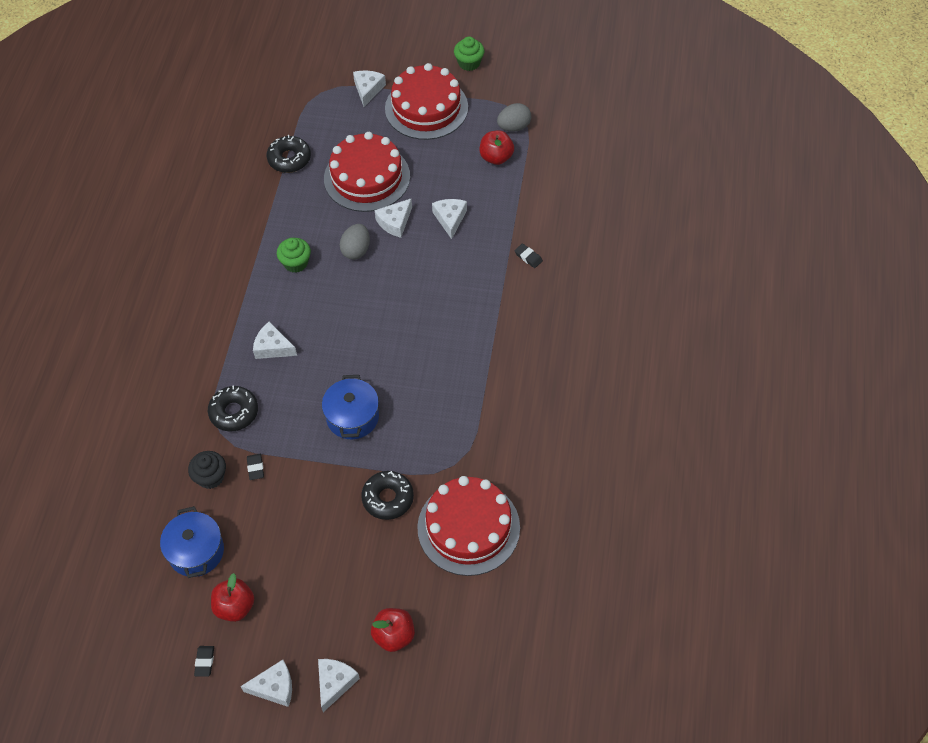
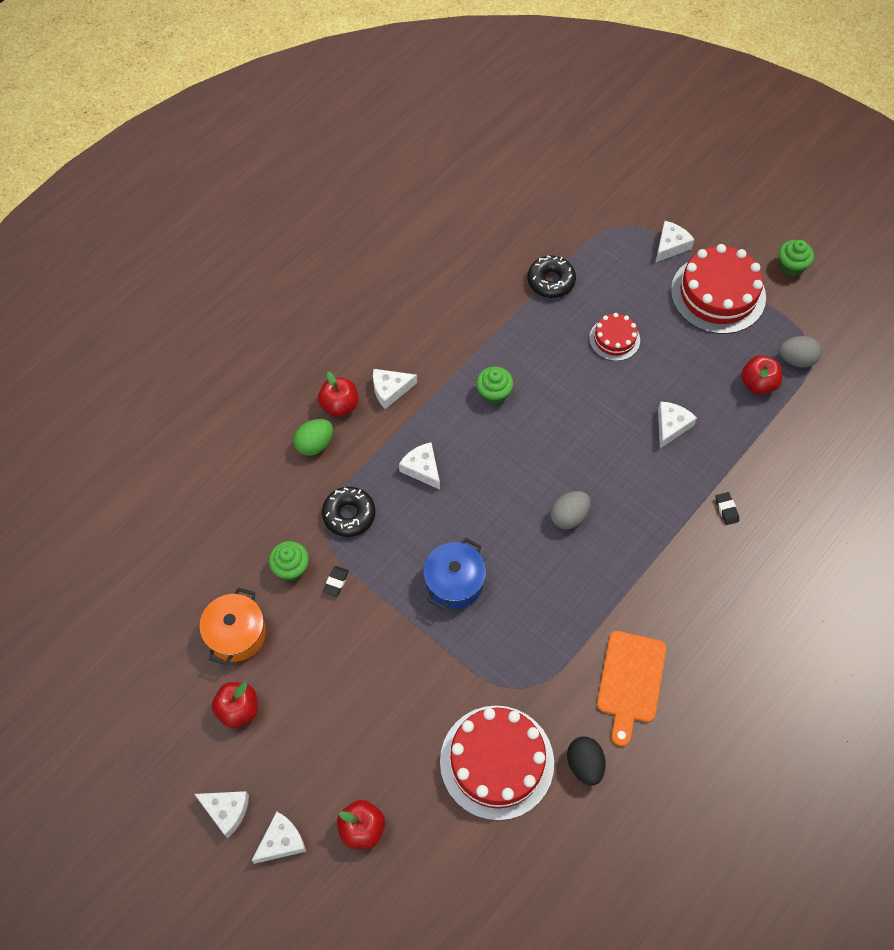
camera: 30 degrees right, 5 degrees up
blue pot [160,506,224,578] -> orange pot [199,587,266,665]
black cupcake [188,451,226,489] -> green cupcake [269,541,309,581]
black eraser [194,646,214,677] -> none
red cake [324,132,410,212] -> red cake [589,313,640,361], size x0.53
grey egg [340,224,370,260] -> grey egg moved to [550,491,591,529]
black donut [361,471,414,520] -> none
white cheese [375,198,412,238] -> white cheese moved to [373,369,417,409]
none -> green egg [293,419,333,456]
none -> red apple [318,372,358,417]
none -> black egg [567,737,606,786]
none -> orange cutting board [597,631,666,746]

